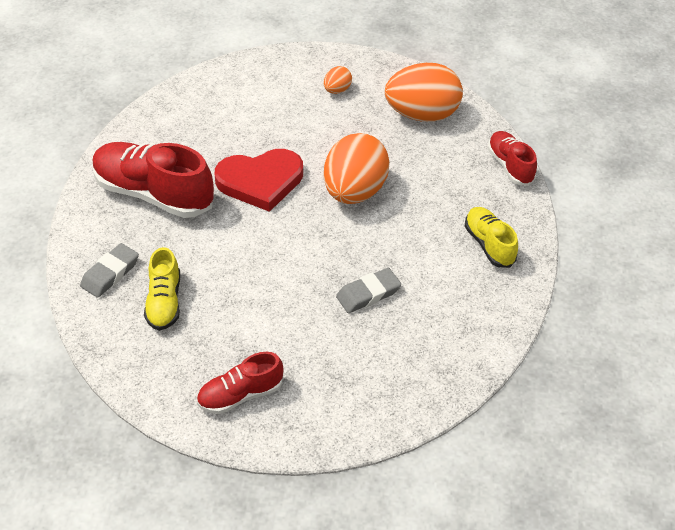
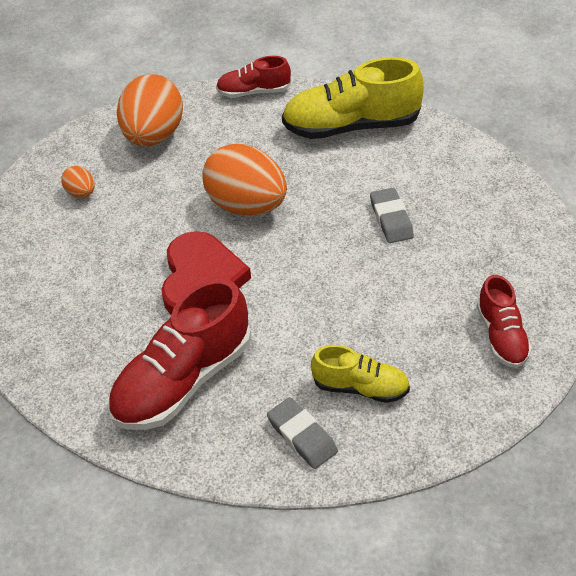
camera: 70 degrees left, 0 degrees up
yellow shoe [465,207,518,268] -> yellow shoe [282,57,424,139], size x1.79

